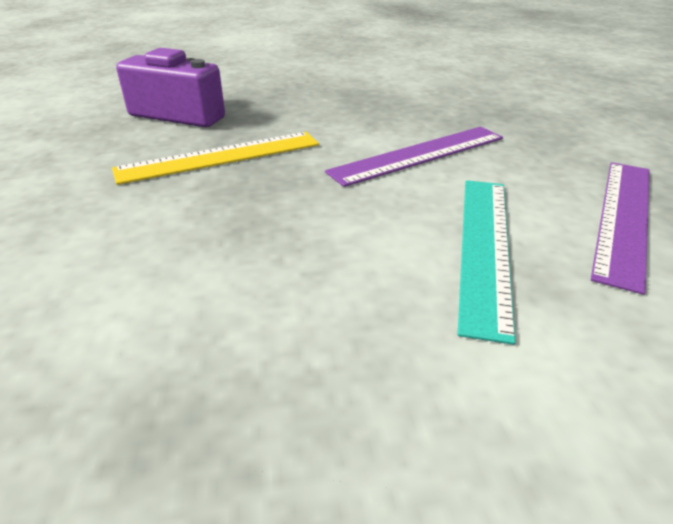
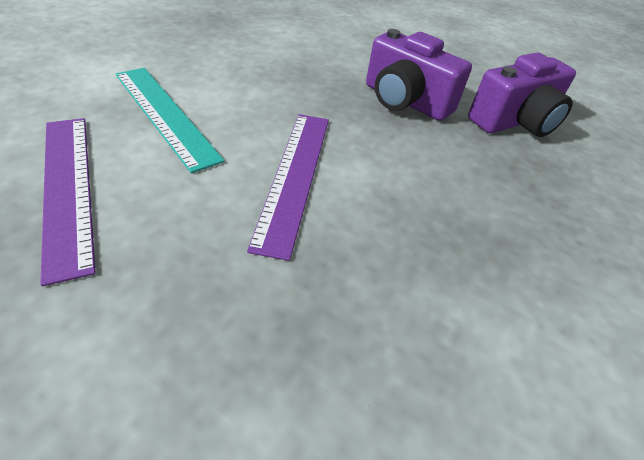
camera: 125 degrees right, 10 degrees up
yellow ruler [112,132,319,185] -> purple camera [366,29,472,121]

